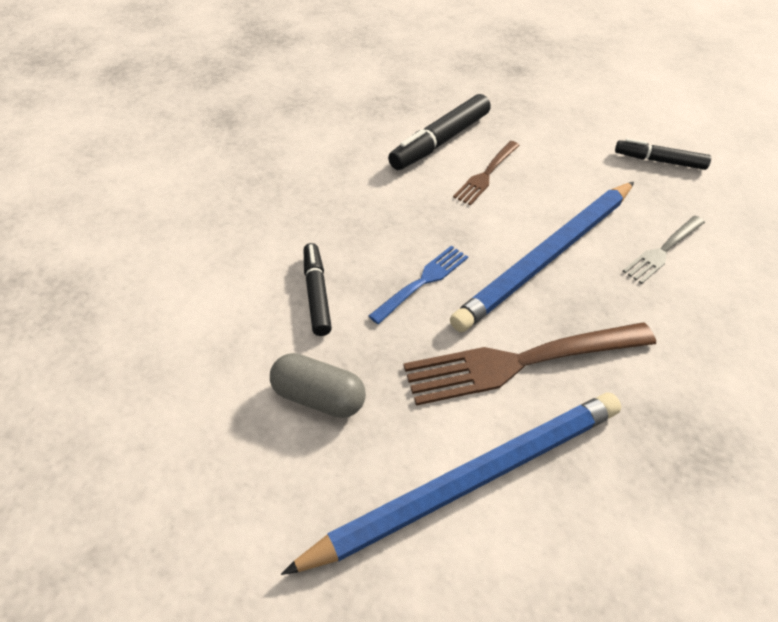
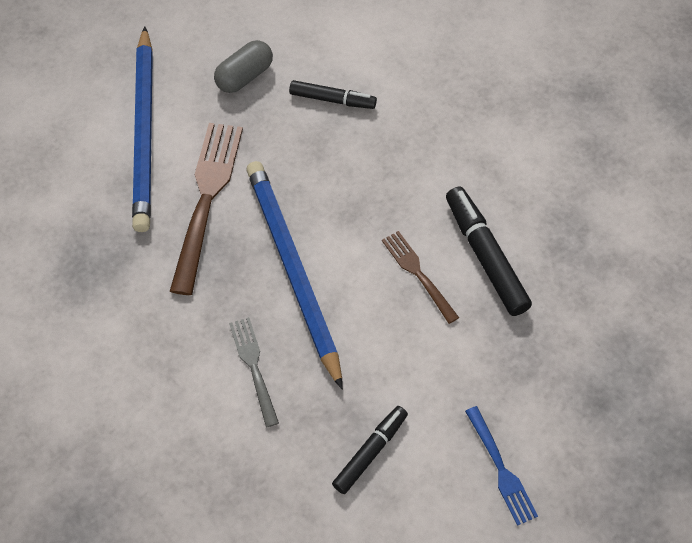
camera: 115 degrees right, 10 degrees up
blue fork [369,245,468,324] -> blue fork moved to [465,406,538,526]

